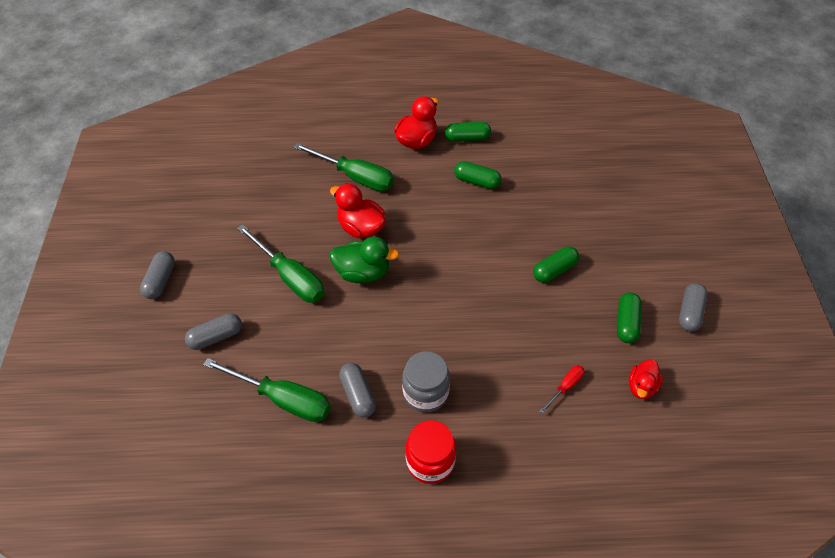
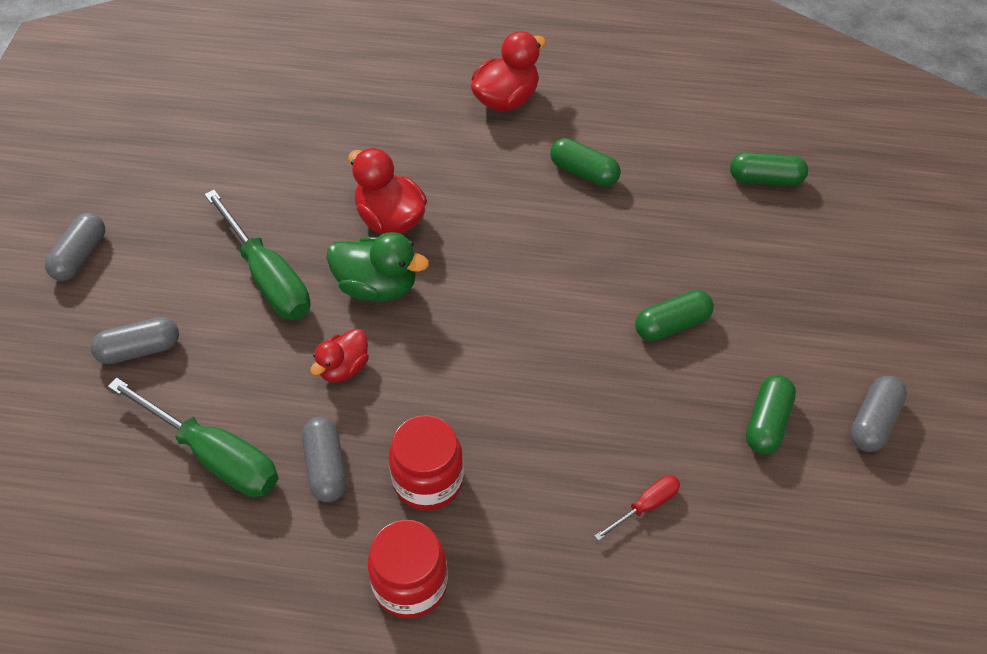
camera: 10 degrees right, 0 degrees up
green screwdriver [293,143,394,191] -> none
grey jar [402,351,450,413] -> red jar [389,415,464,511]
green capsule [445,122,491,142] -> green capsule moved to [730,152,808,186]
red duck [629,359,663,399] -> red duck moved to [310,329,369,382]

